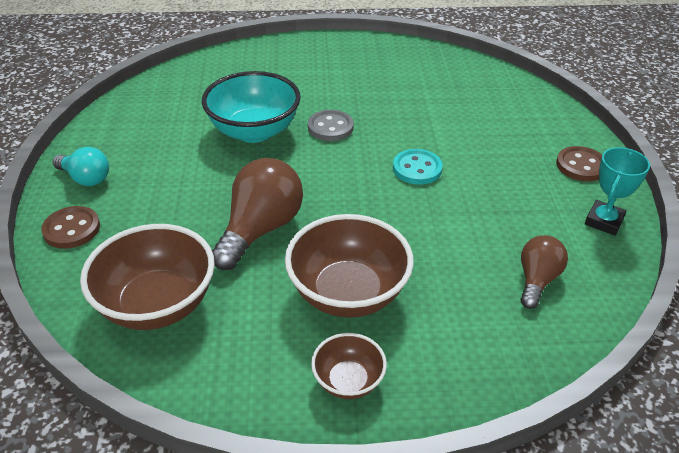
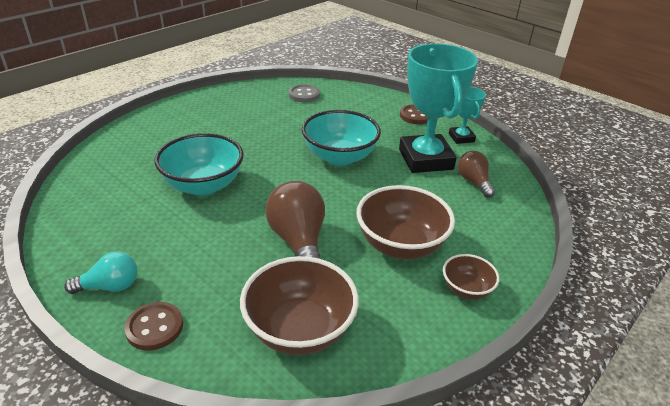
camera: 45 degrees left, 5 degrees down
grey button [308,110,354,141] -> grey button moved to [289,84,320,102]
turquoise button [393,149,443,185] -> turquoise bowl [302,110,381,166]
none -> turquoise trophy [399,43,478,173]

